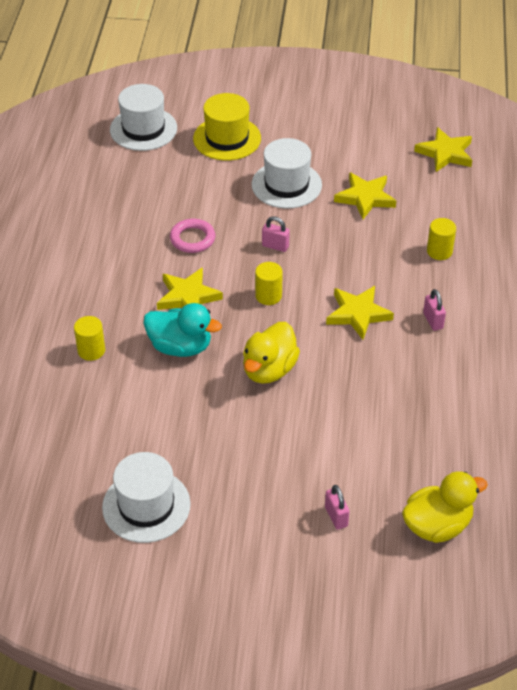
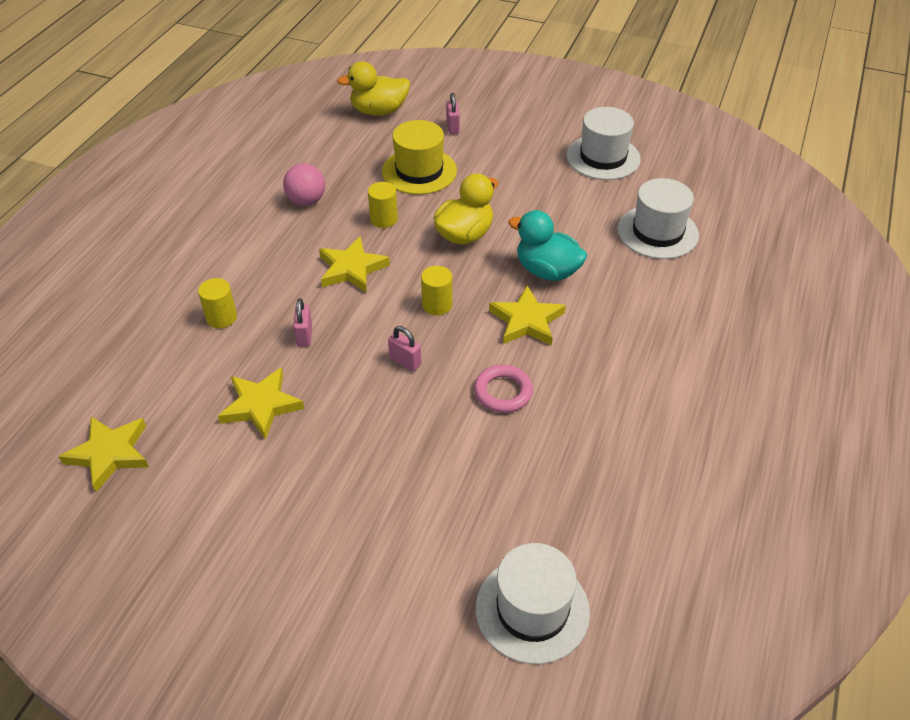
camera: 165 degrees left, 0 degrees up
yellow cylinder [74,316,105,361] -> yellow cylinder moved to [368,182,398,228]
yellow hat [193,93,261,161] -> yellow hat moved to [382,120,457,195]
white hat [252,138,322,209] -> white hat moved to [618,178,699,259]
pink padlock [423,289,446,331] -> pink padlock moved to [293,298,312,347]
none -> pink ball [283,163,325,206]

